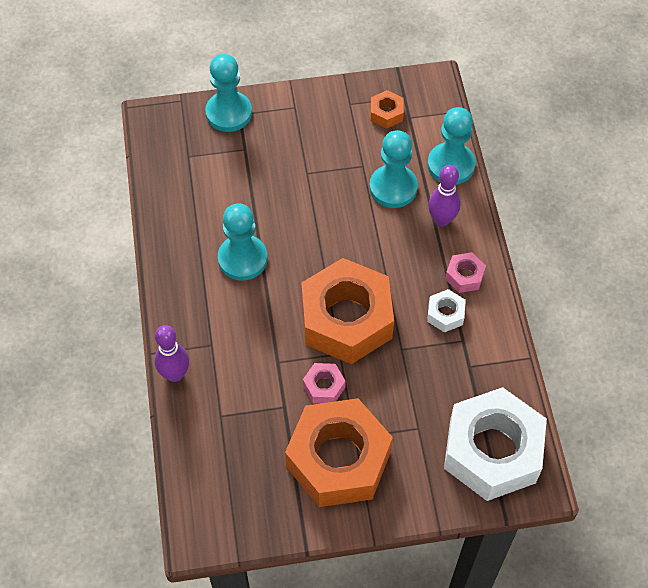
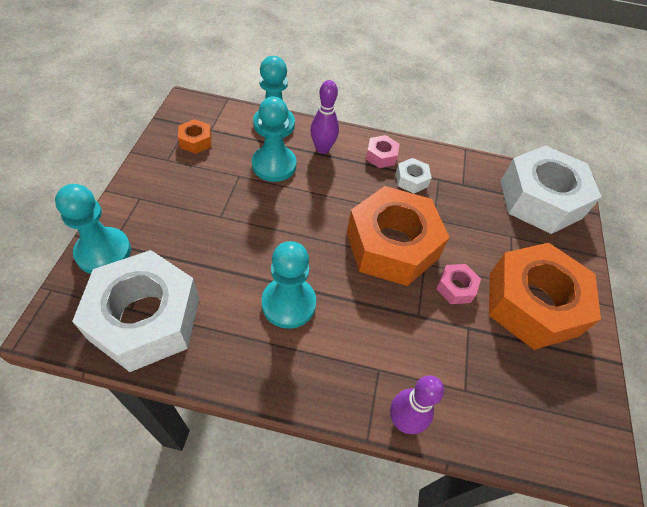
camera: 75 degrees left, 5 degrees down
none -> white nut [72,250,199,372]

